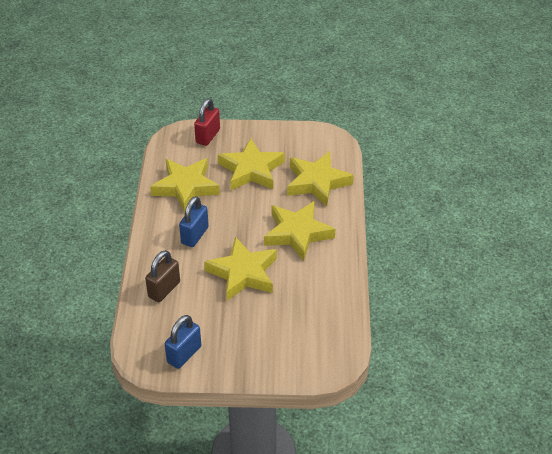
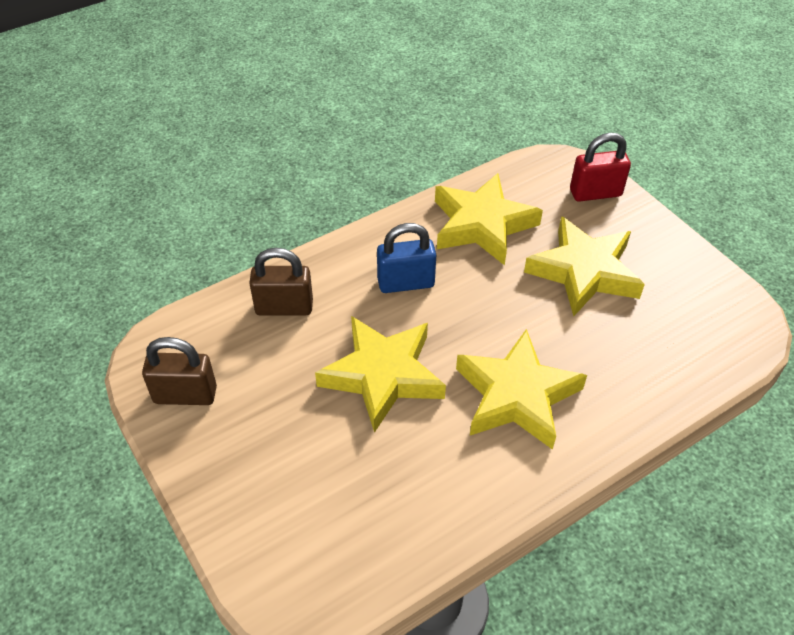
camera: 55 degrees right, 5 degrees up
blue padlock [165,315,201,369] -> brown padlock [142,337,217,405]
yellow star [287,151,354,207] -> none

